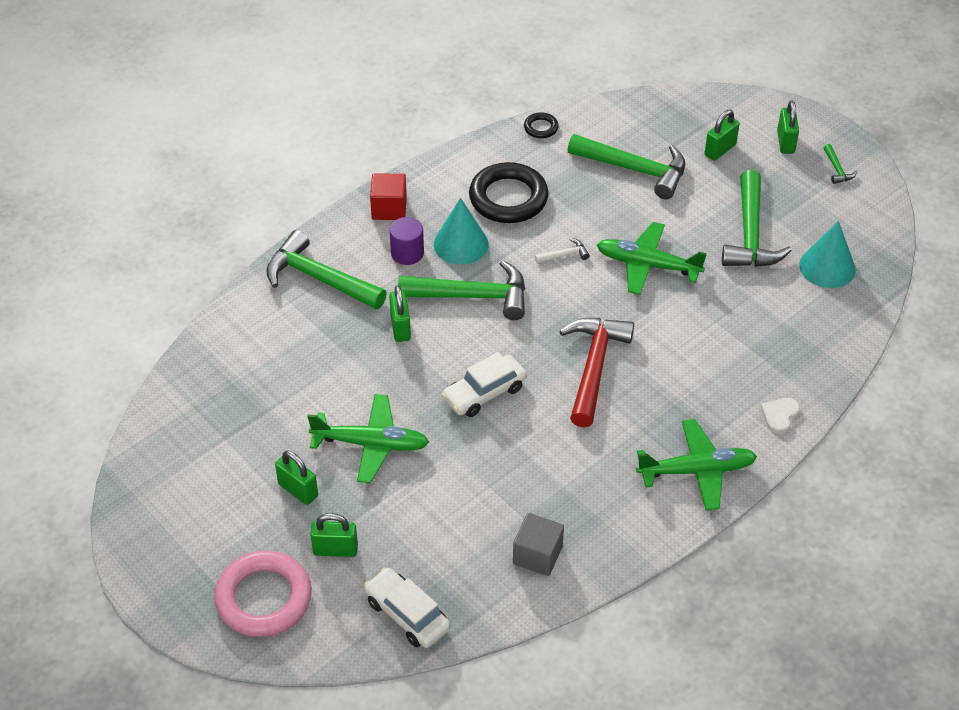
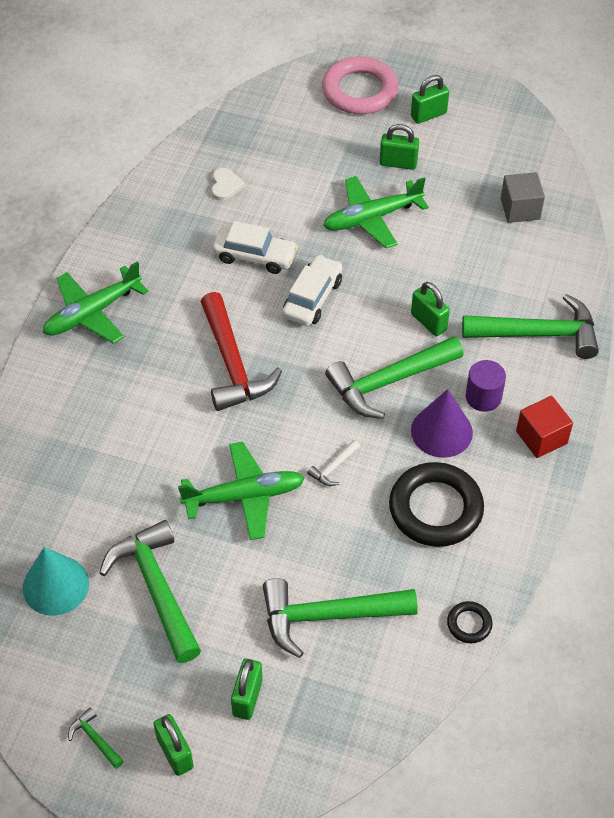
camera: 150 degrees right, 5 degrees up
green padlock [310,513,358,557] -> green padlock moved to [411,75,449,124]
white car [364,567,450,648] -> white car moved to [213,221,298,274]
turquoise cone [434,198,489,265] -> purple cone [411,389,473,458]
grey cube [513,513,564,576] -> grey cube moved to [501,172,545,223]
white heart [761,398,800,434] -> white heart moved to [211,168,245,201]

